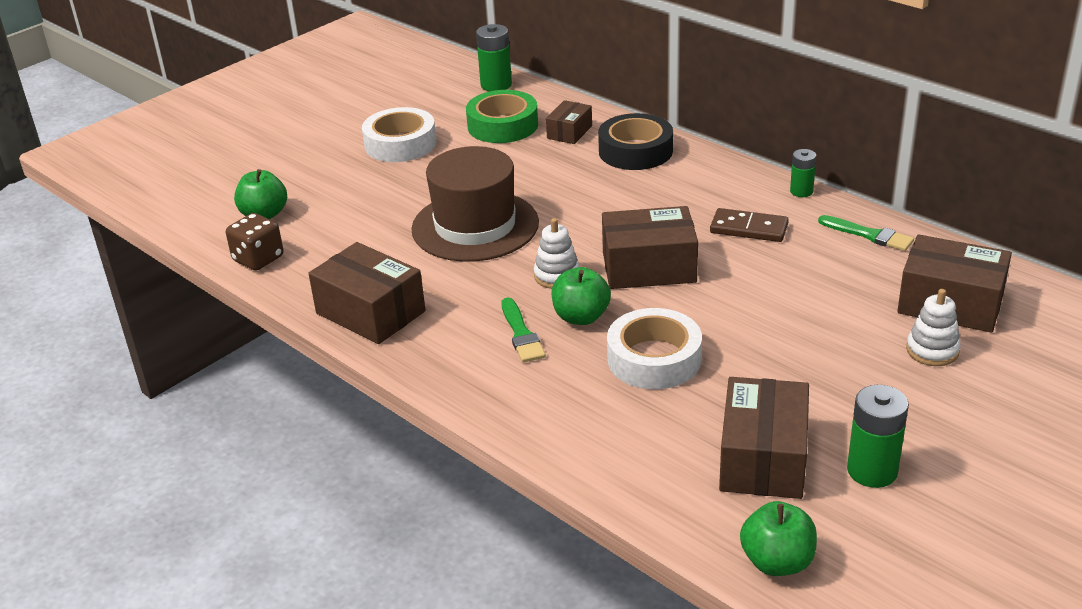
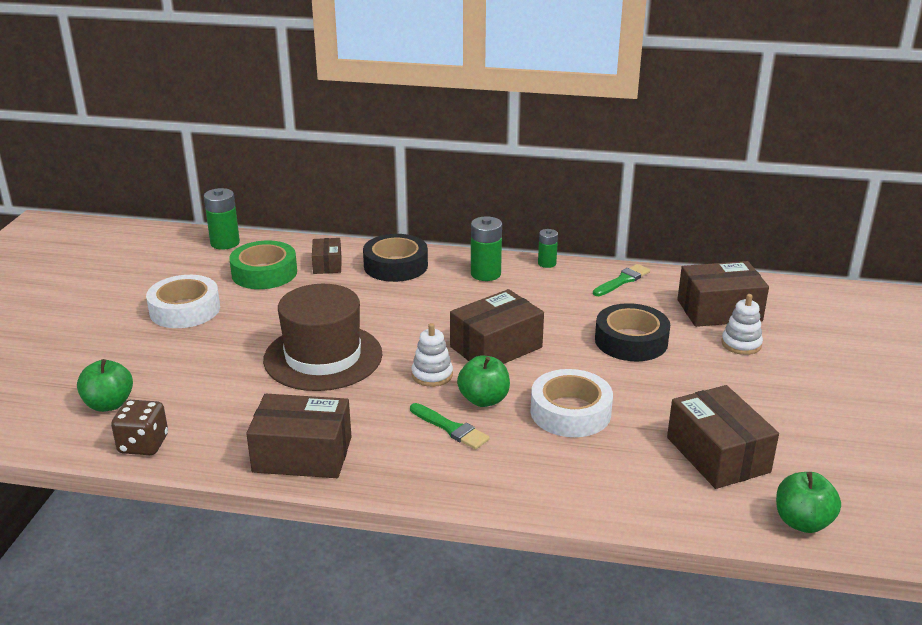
camera: 35 degrees left, 5 degrees down
brown domino [710,208,789,242] -> none
green brush [818,215,914,251] -> green brush turned 45 degrees counterclockwise [593,264,650,296]
green battery [847,385,909,488] -> green battery moved to [471,216,502,281]
none -> black tape [595,303,670,361]

